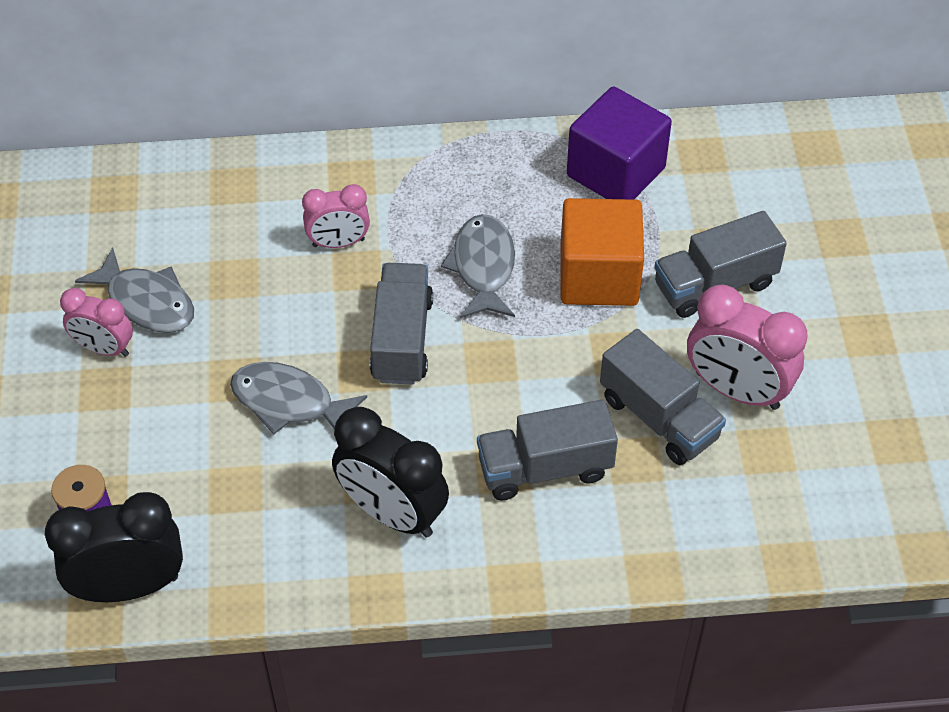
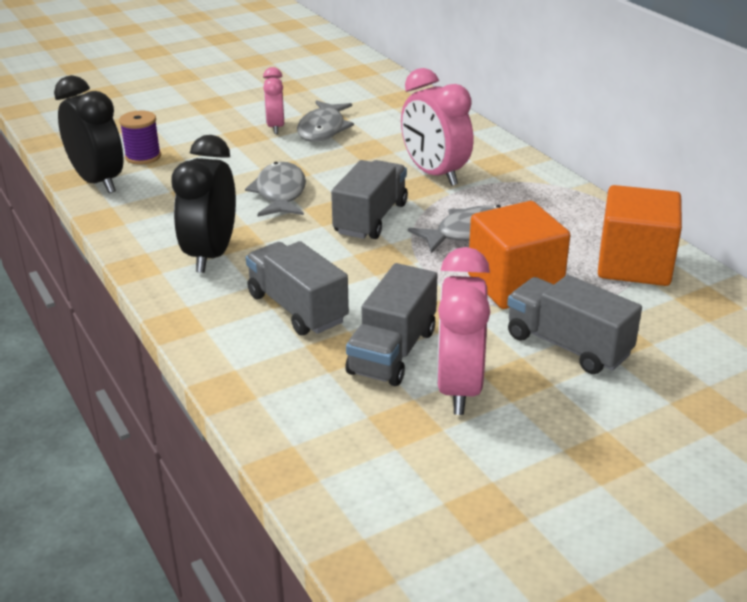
camera: 65 degrees right, 20 degrees down
pink clock [302,184,370,248] -> pink clock [401,68,473,186], size x1.64
grey truck [370,263,433,384] -> grey truck turned 45 degrees counterclockwise [331,160,408,239]
purple cube [567,86,672,200] -> orange cube [598,185,682,286]

